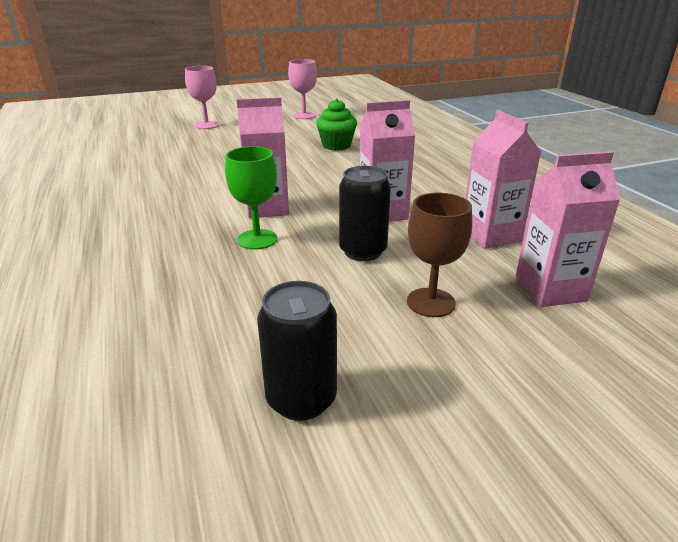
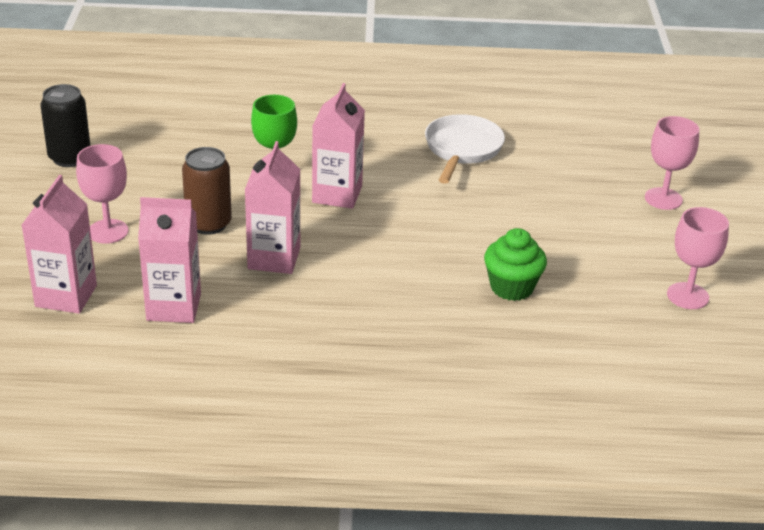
camera: 110 degrees right, 5 degrees up
black can [339,166,391,261] -> brown can [182,147,232,235]
brown goblet [407,193,472,317] -> pink goblet [76,144,128,244]
none -> white pan [425,114,505,184]

